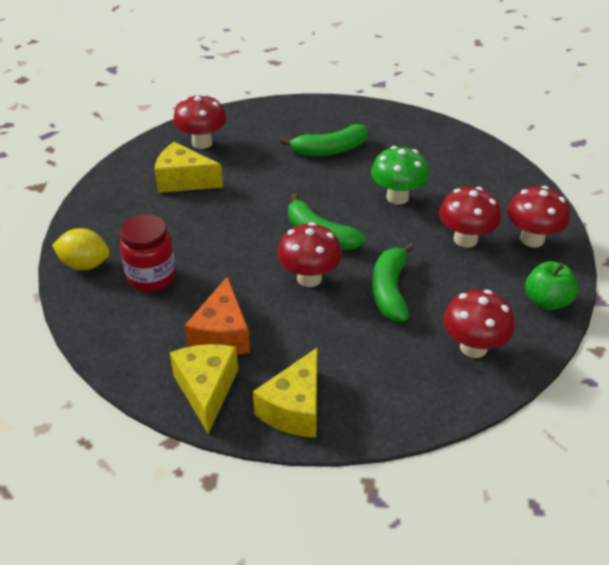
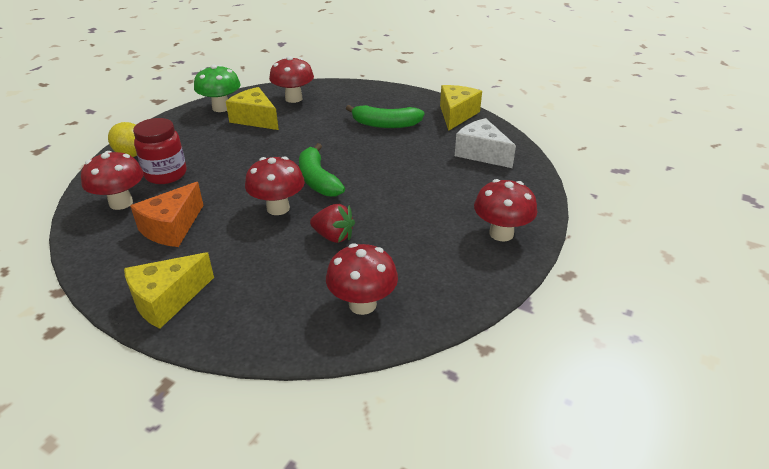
camera: 25 degrees right, 5 degrees down
yellow cheese [170,344,238,434] -> yellow cheese moved to [440,85,482,131]
green mushroom [371,146,429,205] -> green mushroom moved to [194,65,240,112]
green banana [372,243,415,322] -> red strawberry [310,204,355,243]
red mushroom [439,187,501,248] -> red mushroom moved to [81,151,144,210]
green apple [525,261,578,310] -> none
none -> white cheese [455,118,516,168]

